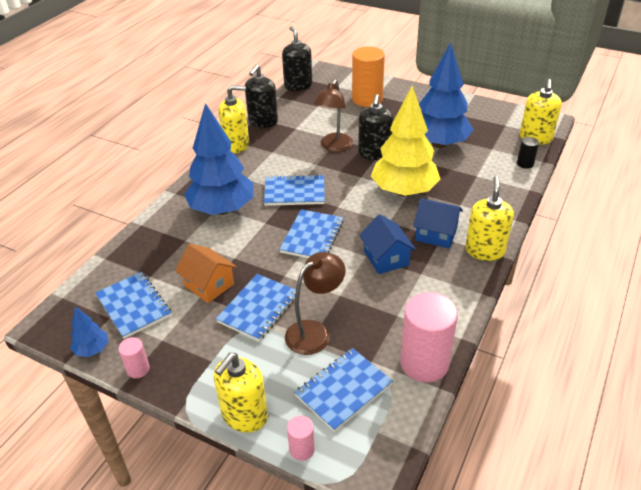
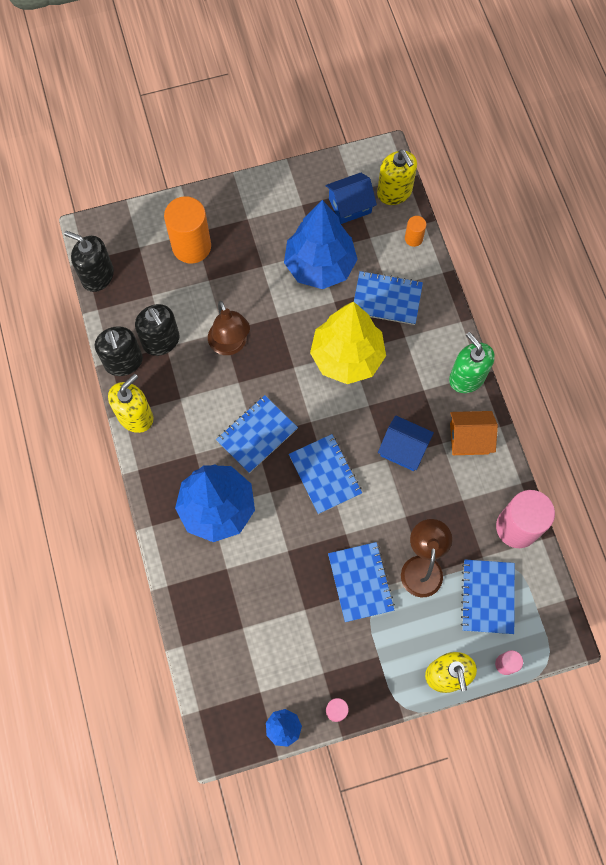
camera: 45 degrees left, 30 degrees up
blue notebook [95,272,171,339] -> blue notebook moved to [354,271,423,325]
orange house [175,244,237,303] -> orange house moved to [450,411,498,455]
black soap dispenser [358,94,394,160] -> black soap dispenser moved to [135,304,180,356]
blue house [413,198,463,248] -> blue house moved to [326,173,377,224]
yellow soap dispenser [465,176,514,261] -> green soap dispenser [449,332,495,393]
black cylinder [517,137,539,169] -> orange cylinder [405,216,426,247]

